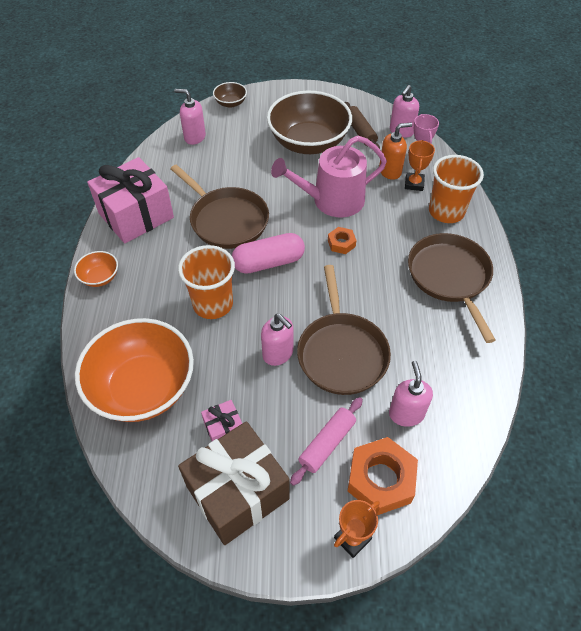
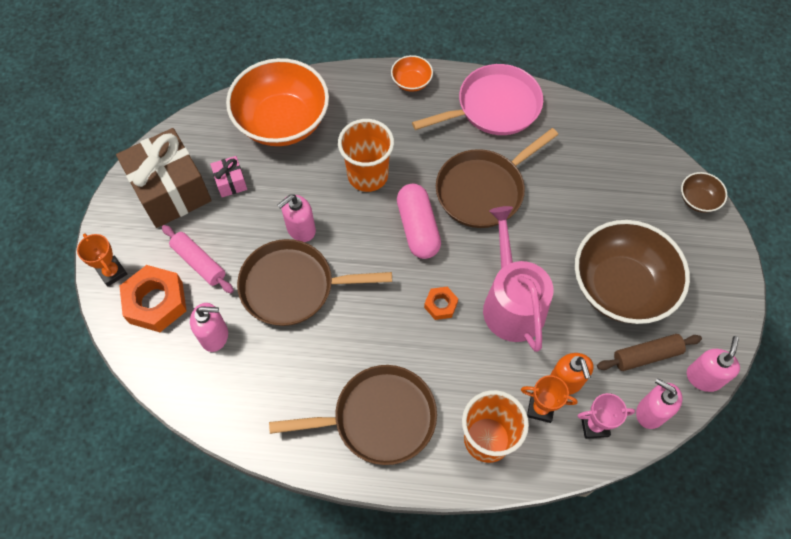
camera: 95 degrees right, 10 degrees up
pink gift [87,157,174,244] -> pink pan [412,64,543,135]
pink soap dispenser [174,89,206,145] -> pink soap dispenser moved to [687,336,740,392]

